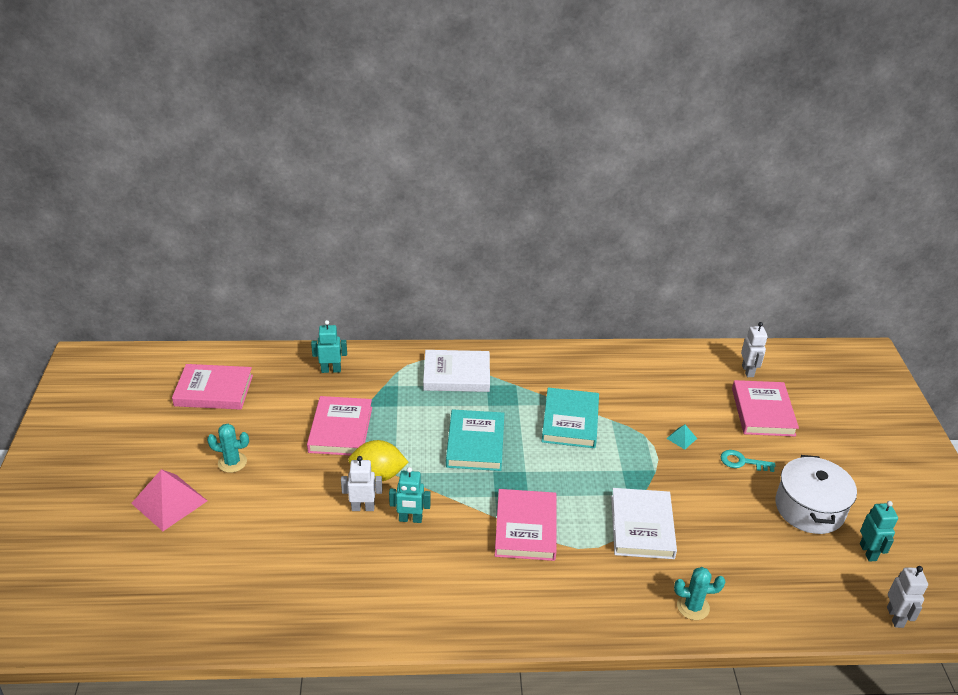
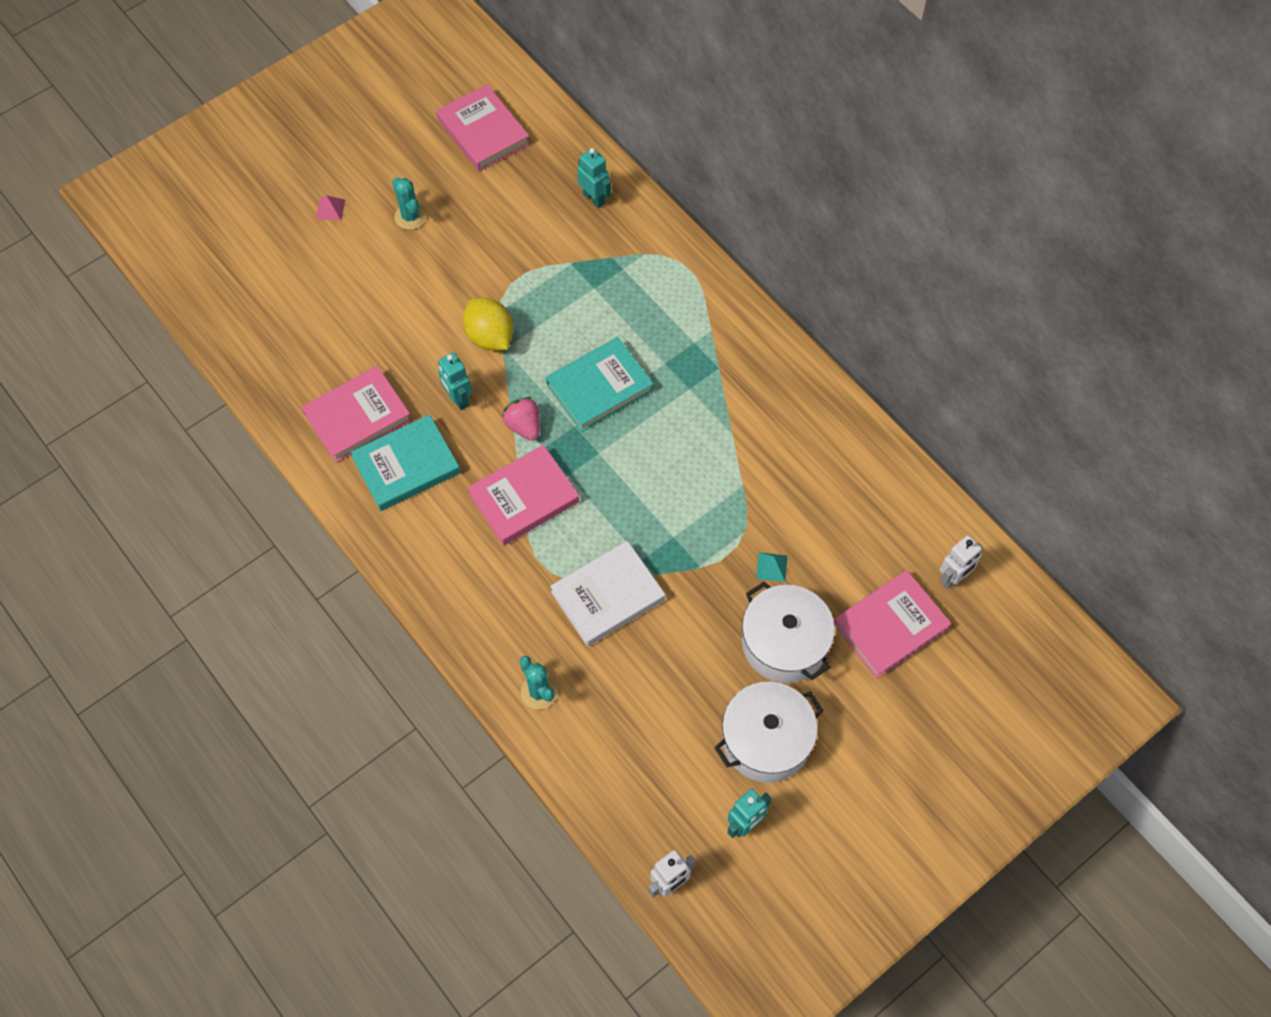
camera: 55 degrees right, 25 degrees up
pink pyramid [131,469,207,531] -> pink pyramid [316,195,345,221], size x0.46
pink book [307,396,372,455] -> pink book moved to [302,366,412,463]
white robot [341,456,382,511] -> none
white book [423,350,490,392] -> none
turquoise book [542,388,599,448] -> turquoise book moved to [350,415,460,511]
turquoise key [721,450,775,472] -> white pot [742,581,835,683]
none -> pink strawberry [502,397,540,441]

